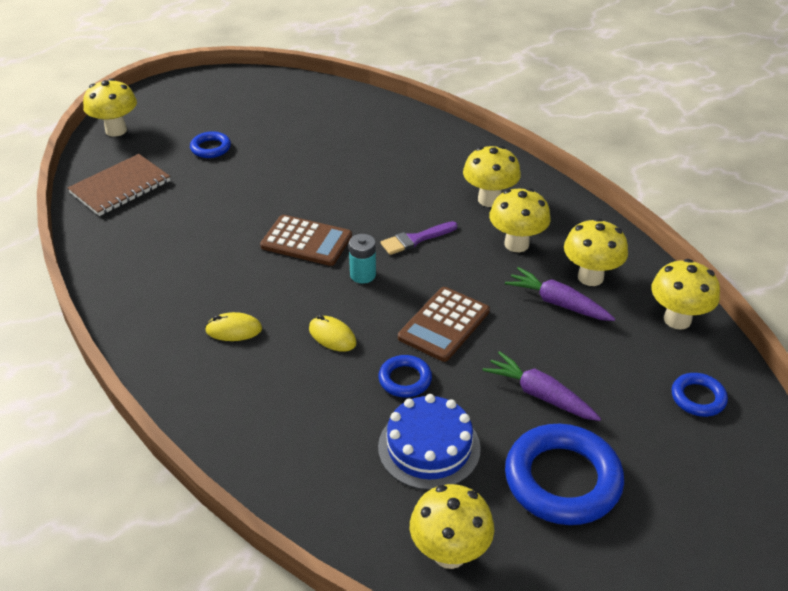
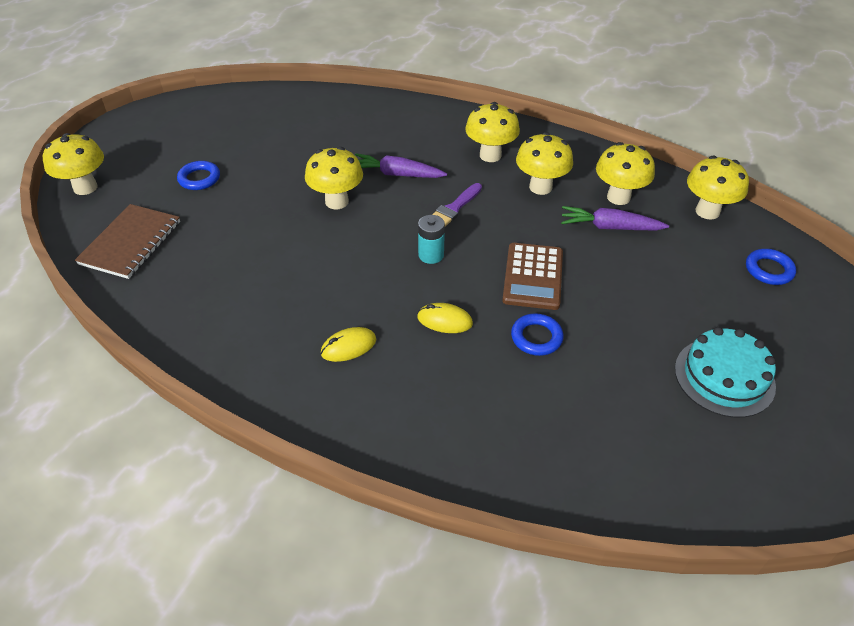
camera: 25 degrees left, 5 degrees up
brown calculator [260,215,352,266] -> none
blue cake [378,394,481,490] -> none
yellow mushroom [410,484,494,569] -> yellow mushroom moved to [305,147,363,209]
purple carrot [482,351,601,421] -> purple carrot moved to [355,154,447,178]
blue ring [505,424,624,525] -> turquoise cake [675,327,776,418]

